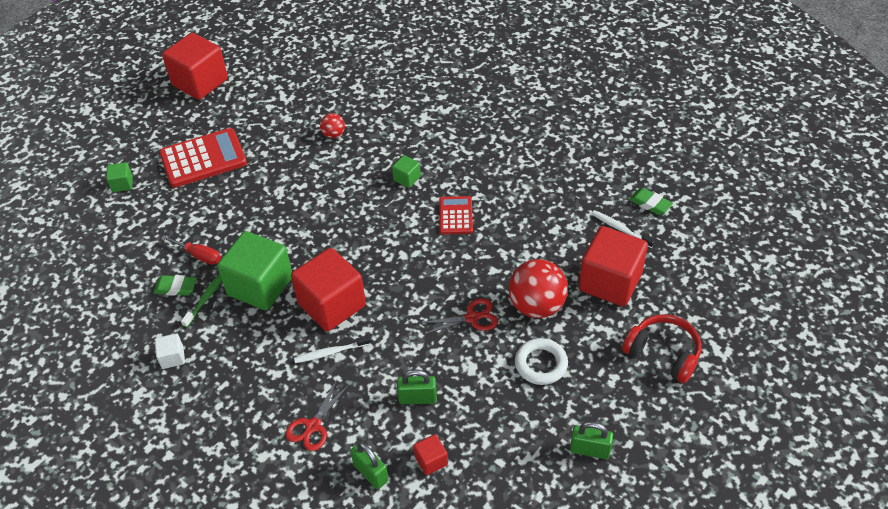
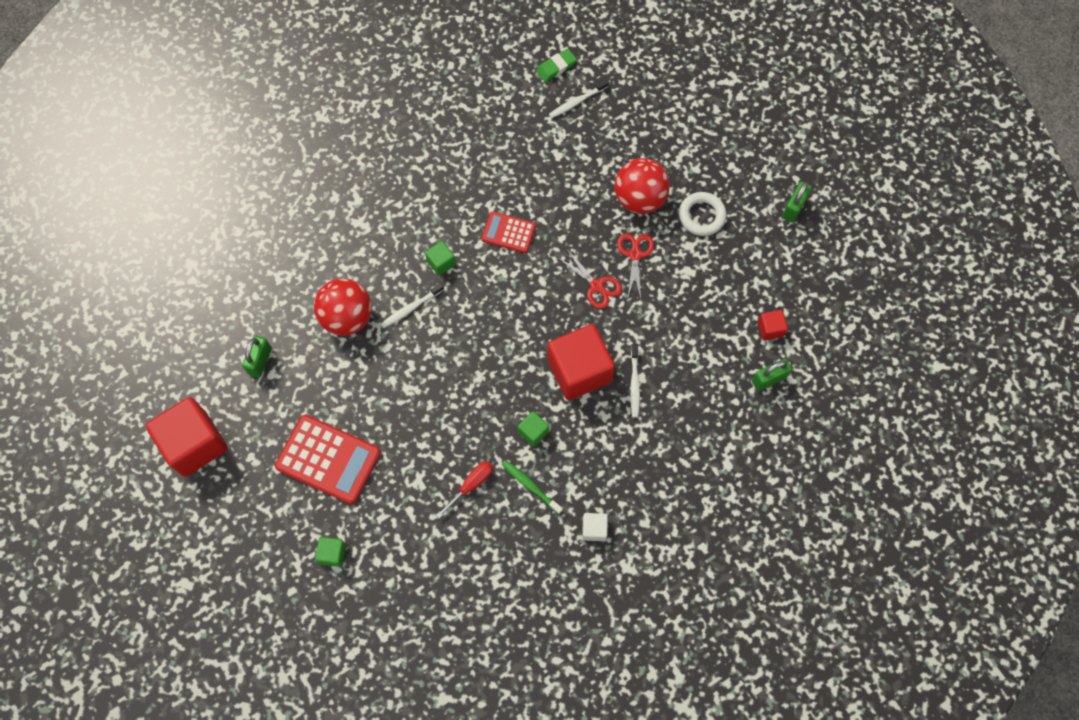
camera: 75 degrees left, 20 degrees up
green eraser [153,275,197,296] -> none
red calculator [159,128,247,188] -> red calculator turned 120 degrees clockwise [275,415,381,504]
green cube [217,231,292,310] -> green cube [518,411,549,447], size x0.45
red scissors [286,380,349,451] -> red scissors moved to [557,249,622,309]
red ball [320,113,345,138] -> red ball [314,279,372,335], size x2.01
green padlock [397,369,437,404] -> green padlock moved to [242,336,272,378]
red cube [579,226,648,307] -> none
red headphones [622,314,701,383] -> none
none -> white toothbrush [381,283,444,328]

